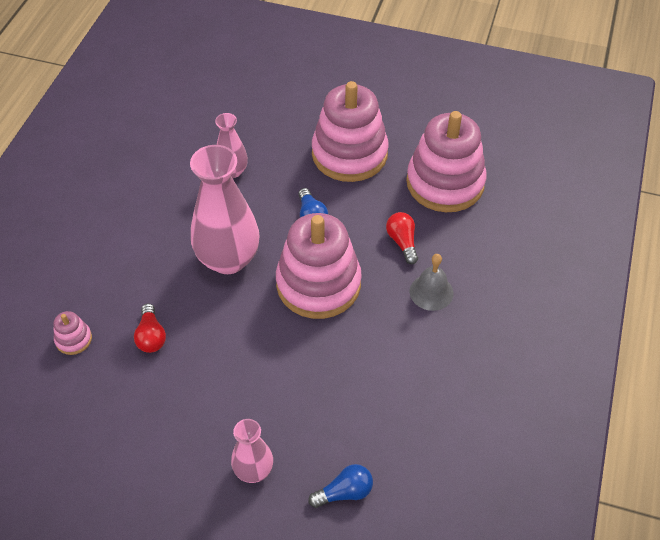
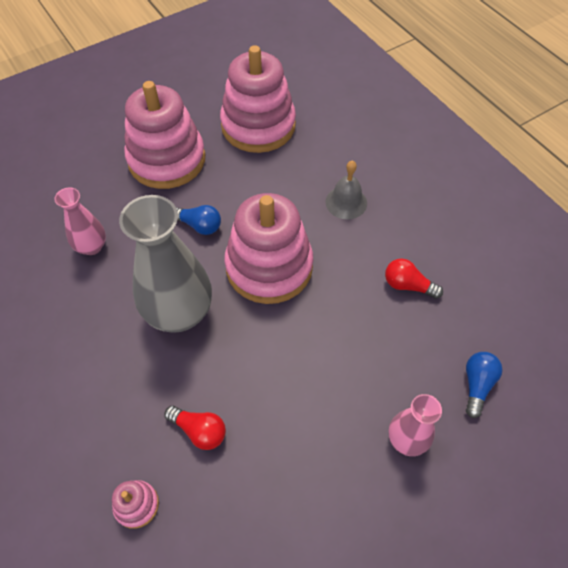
camera: 50 degrees left, 5 degrees up
pink vase [190,145,260,274] -> grey vase [119,195,212,333]
red light bulb [386,212,418,264] -> red light bulb moved to [385,258,443,299]

